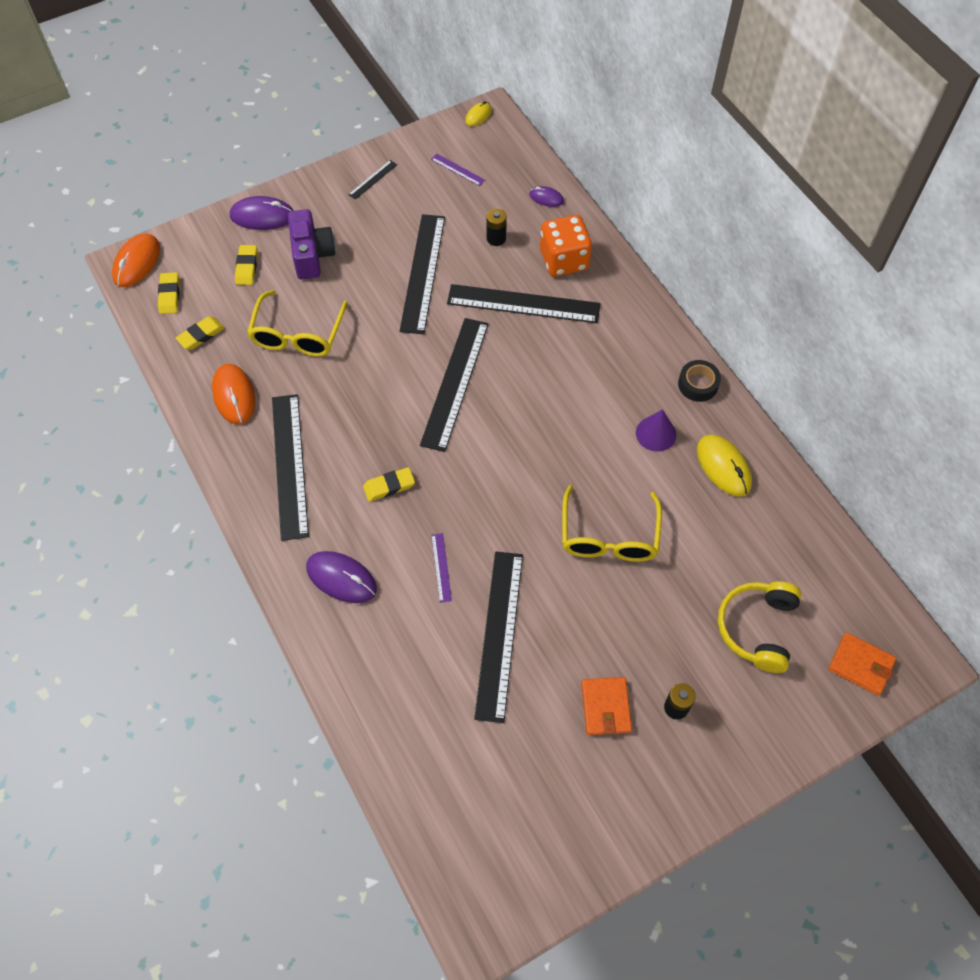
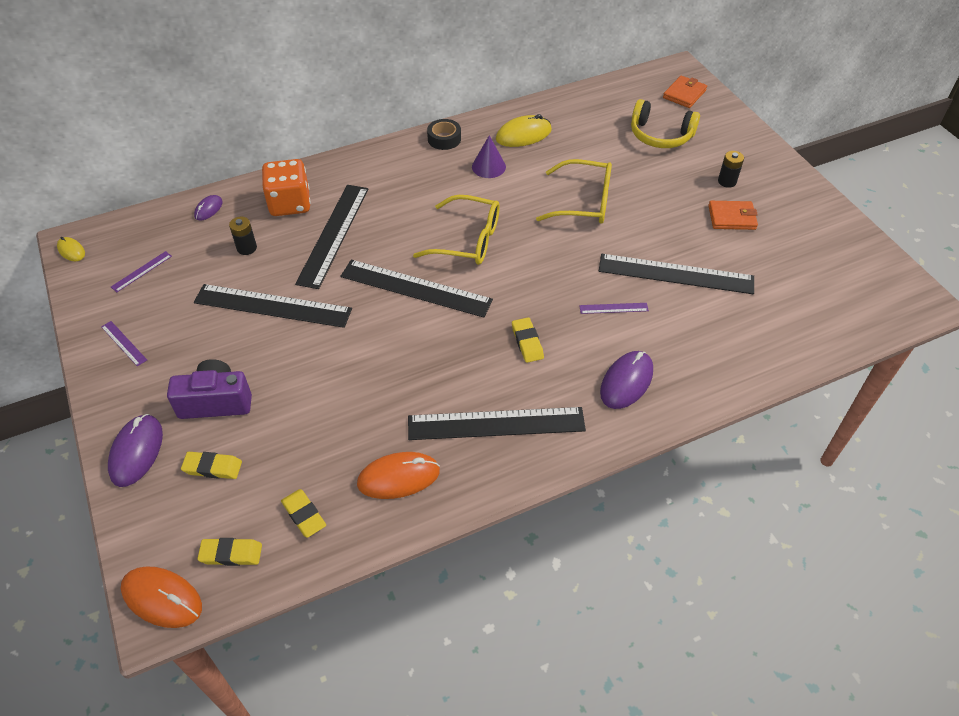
camera: 85 degrees left, 10 degrees down
yellow glasses [247,290,348,357] -> yellow glasses moved to [413,195,500,265]
black ruler [348,160,397,200] -> purple ruler [101,321,147,366]

